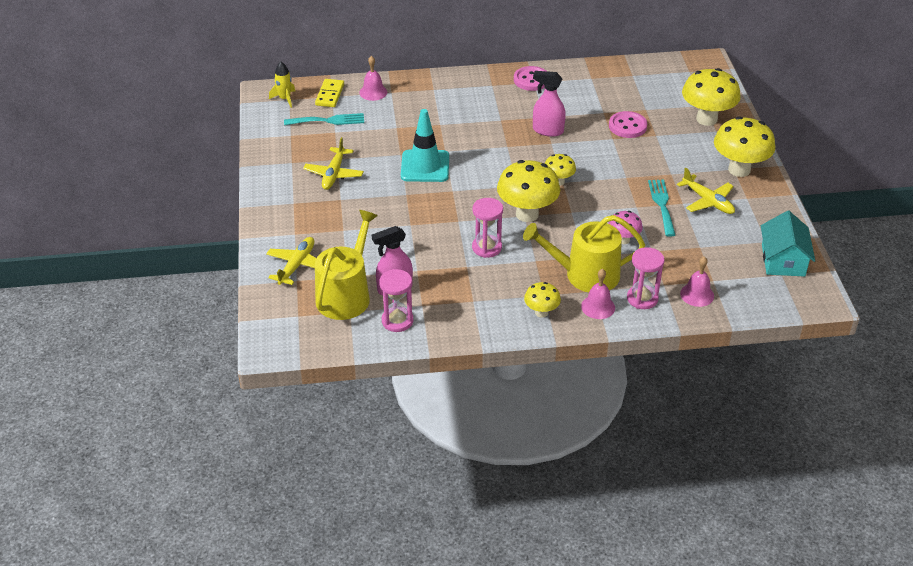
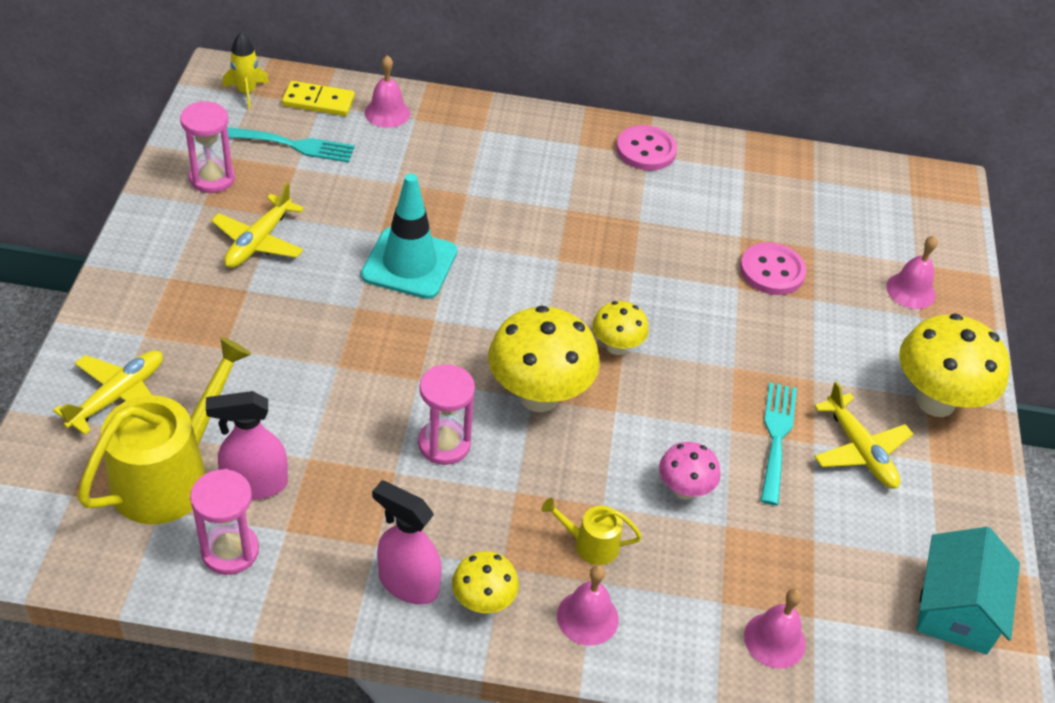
camera: 10 degrees right, 5 degrees up
yellow domino [315,79,344,107] -> yellow domino turned 75 degrees clockwise [282,81,355,116]
yellow watering can [523,215,645,292] -> yellow watering can [542,498,642,565], size x0.47
pink spray bottle [533,71,566,137] -> pink spray bottle moved to [372,480,442,605]
pink hourglass [627,247,664,309] -> pink hourglass moved to [180,101,235,193]
yellow mushroom [682,68,741,126] -> pink bell [886,236,938,309]

